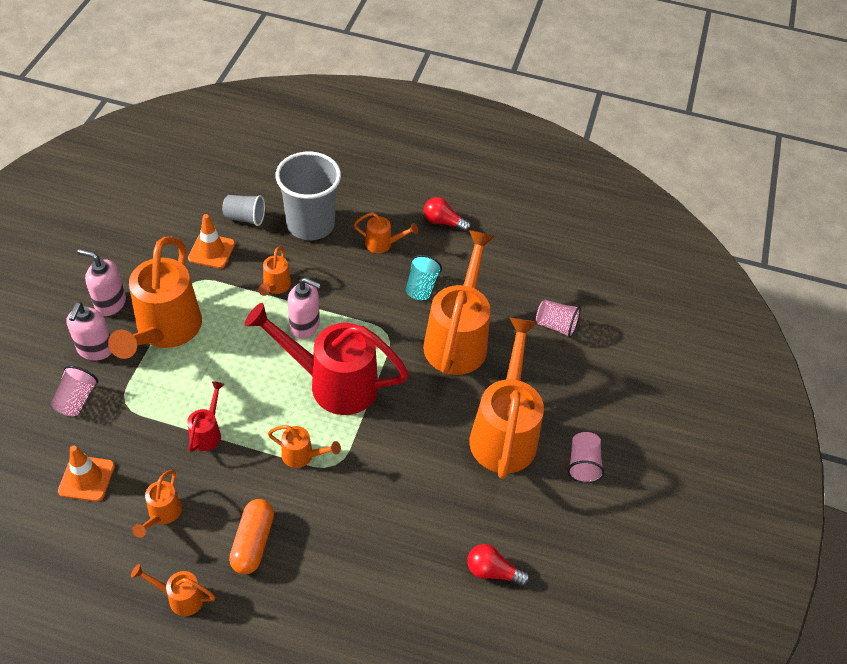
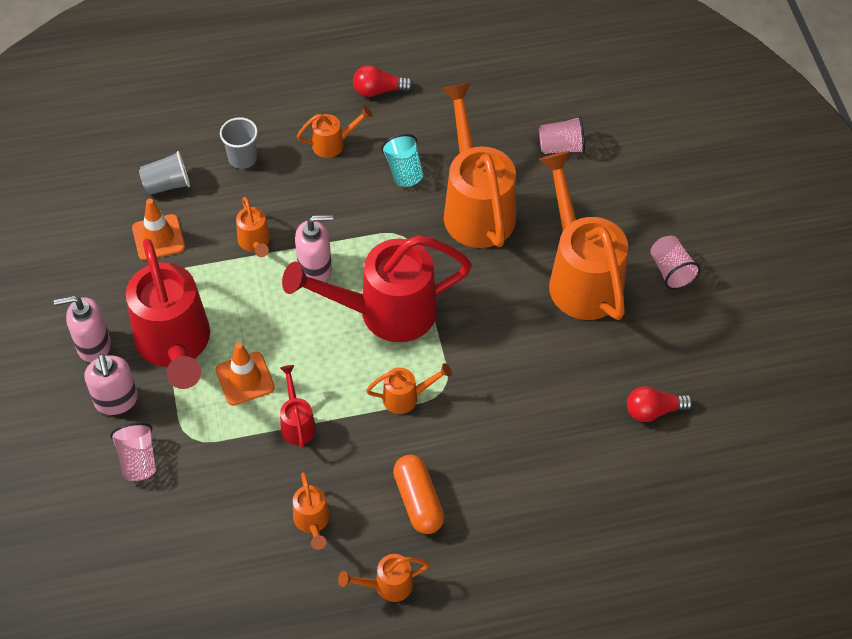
camera: 25 degrees left, 5 degrees up
orange traffic cone [58,445,115,502] -> orange traffic cone moved to [215,342,275,406]
orange watering can [108,237,202,359] -> red watering can [126,239,210,389]
grey cup [276,152,341,240] -> grey cup [220,117,258,169], size x0.50

